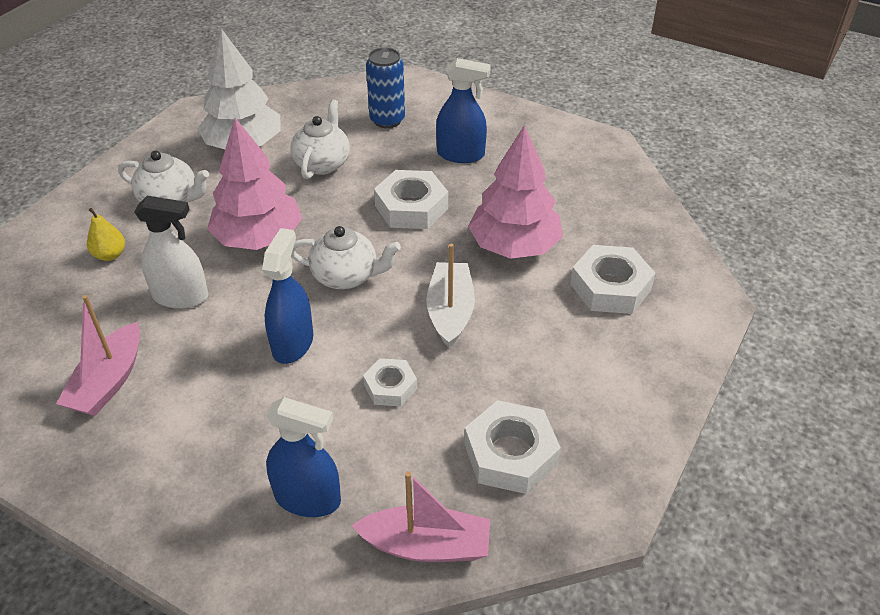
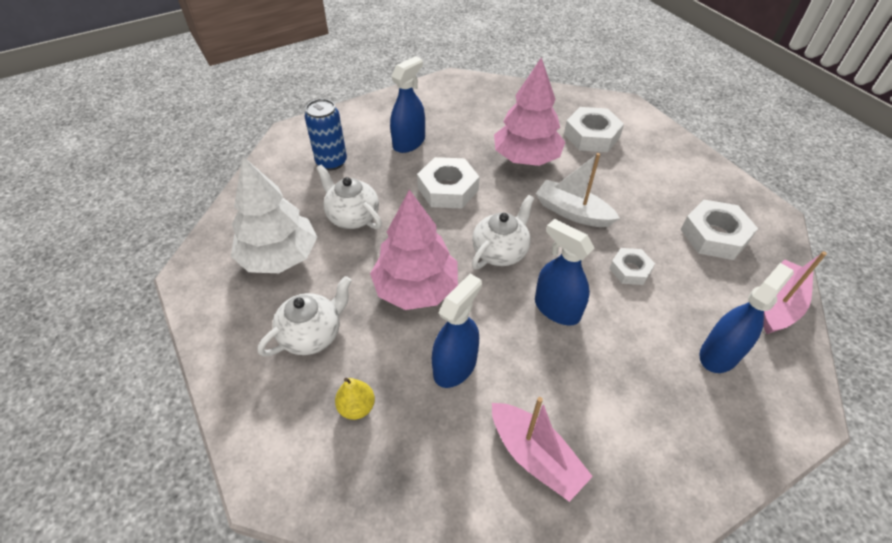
camera: 60 degrees left, 5 degrees up
white spray bottle [134,196,208,309] -> blue spray bottle [432,274,482,388]

